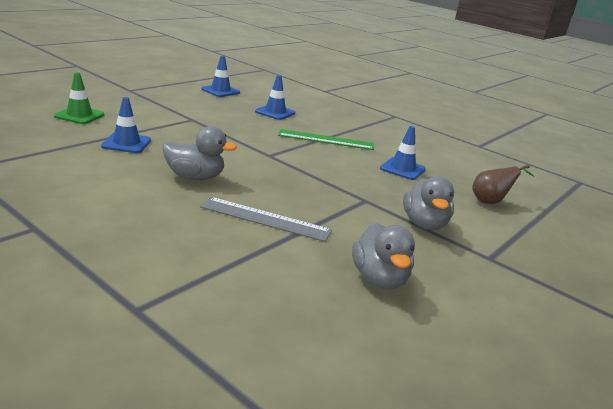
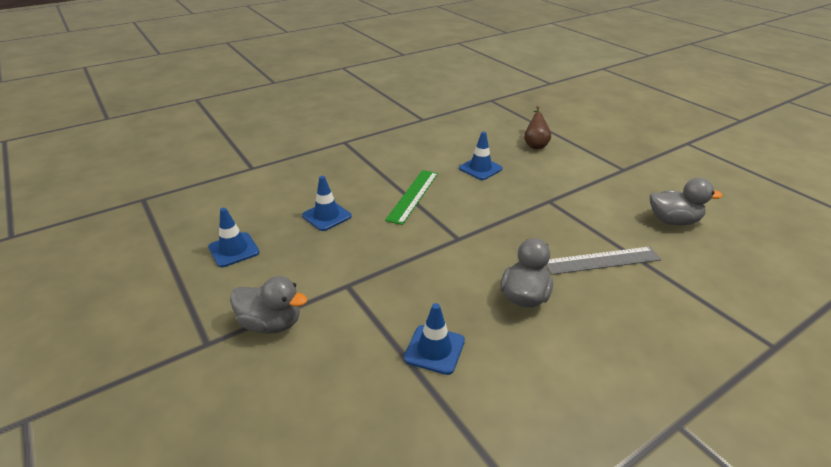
camera: 70 degrees left, 10 degrees up
green traffic cone [54,72,104,124] -> none
grey ruler [200,197,332,242] -> grey ruler turned 45 degrees clockwise [546,247,661,275]
grey duck [403,176,454,230] -> grey duck moved to [230,276,307,334]

